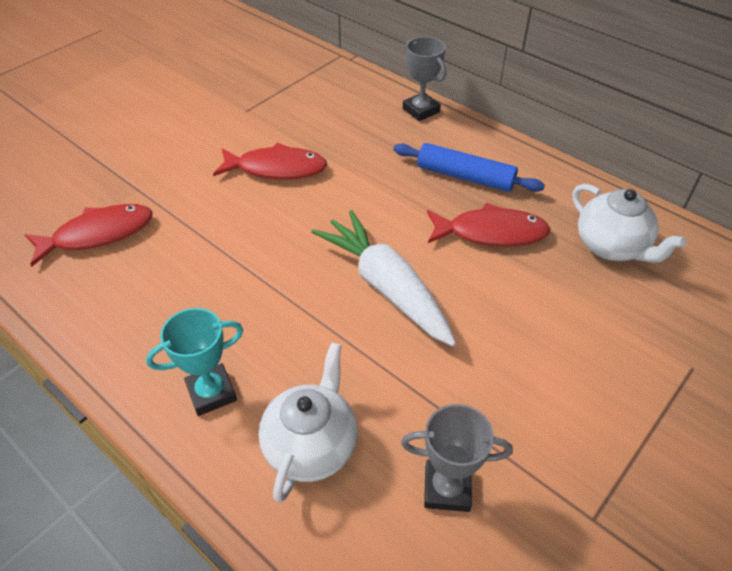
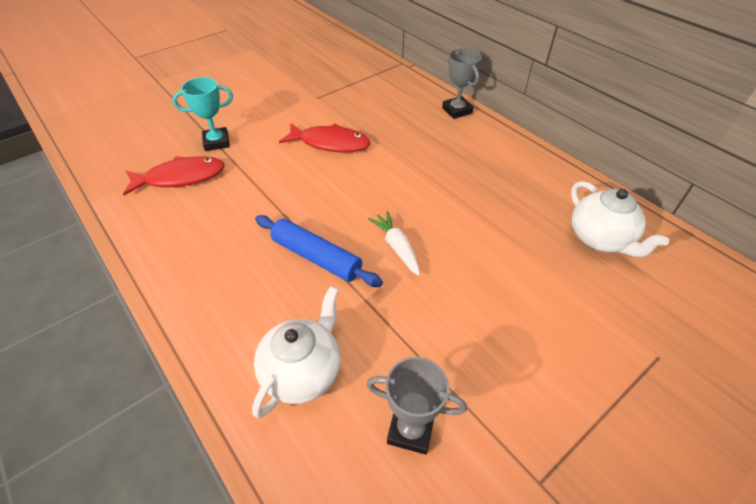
camera: 10 degrees right, 0 degrees up
turquoise trophy [146,308,243,416] -> turquoise trophy moved to [172,77,233,151]
white carrot [312,210,456,346] -> white carrot [368,211,420,276], size x0.53
blue rolling pin [394,143,545,192] -> blue rolling pin moved to [255,215,383,287]
red fish [427,203,551,247] -> none

